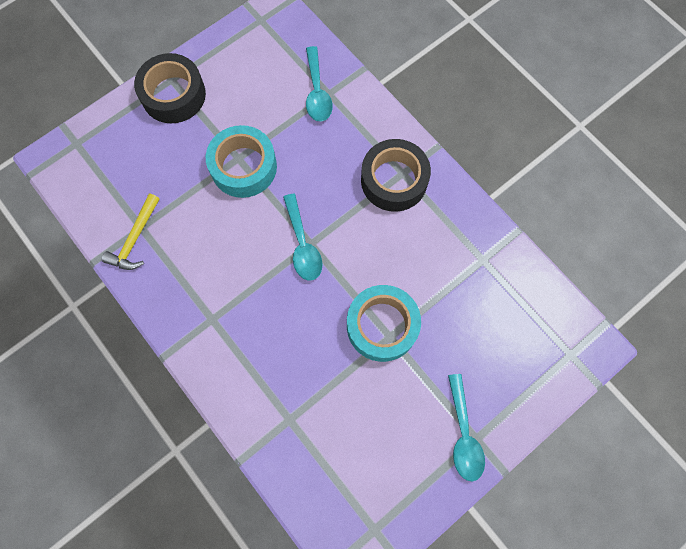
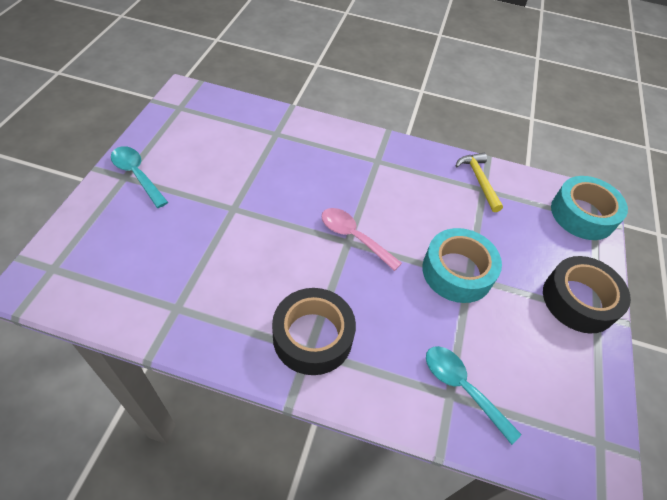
camera: 140 degrees right, 20 degrees down
turquoise spoon [283,194,323,281] -> pink spoon [322,208,402,271]
turquoise tape [347,285,421,362] -> turquoise tape moved to [551,176,628,240]

